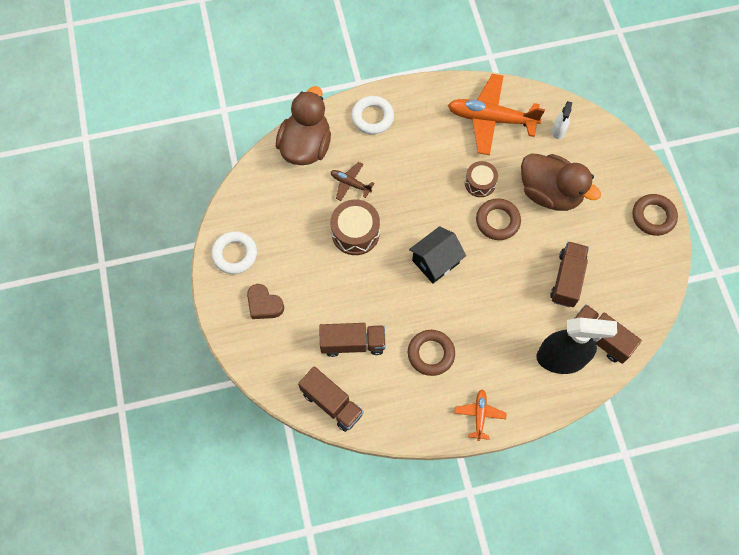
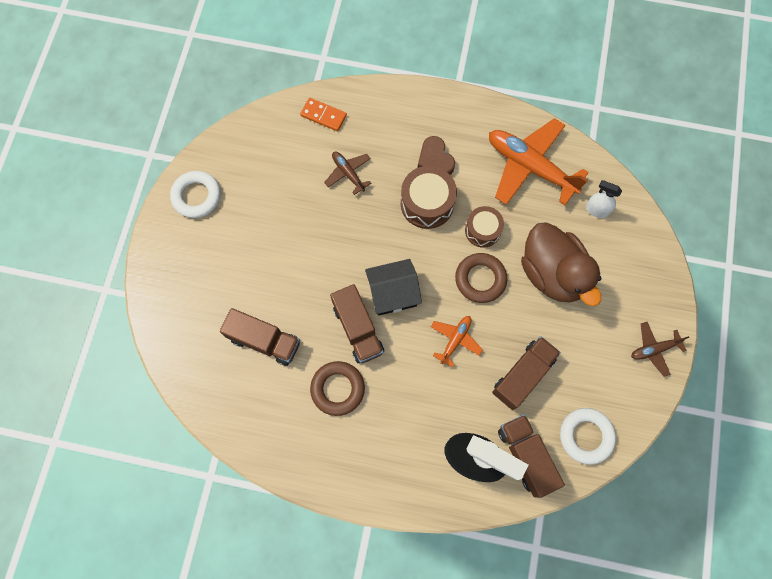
camera: 25 degrees right, 5 degrees up
brown heart [247,284,284,319] -> brown heart moved to [418,136,455,175]
brown duck [276,86,331,165] -> orange domino [300,98,347,131]
brown truck [298,366,364,432] -> brown truck moved to [330,284,384,363]
brown drum [330,199,380,255] -> brown drum moved to [401,166,457,229]
white ring [351,96,394,134] -> white ring moved to [560,408,616,465]
orange plane [454,389,507,441] -> orange plane moved to [431,316,483,368]
white spray bottle [552,101,572,139] -> white spray bottle turned 75 degrees clockwise [586,180,622,218]
brown ring [632,194,678,236] -> brown plane [631,322,689,377]

